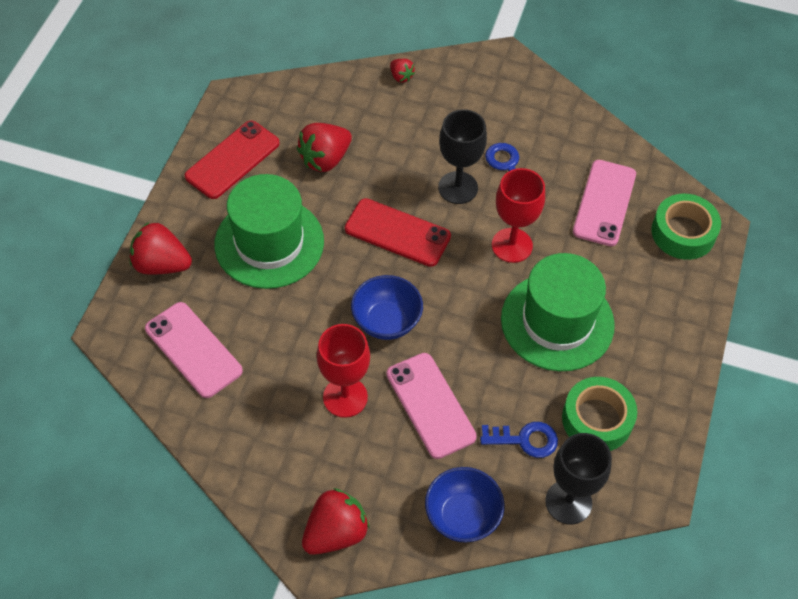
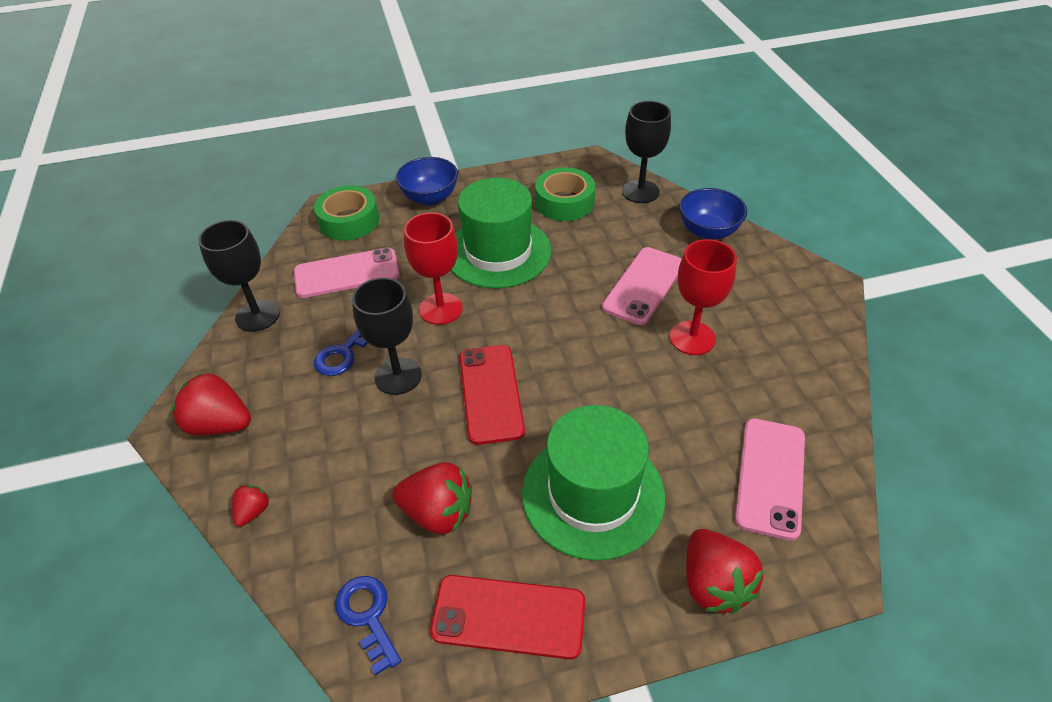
camera: 120 degrees left, 10 degrees down
red strawberry [302,488,369,555] -> red strawberry moved to [172,373,251,435]
blue bowl [351,275,423,340] -> blue bowl moved to [396,157,458,205]
blue key [480,422,558,458] -> blue key moved to [335,576,401,676]
none -> black goblet [198,220,280,332]

